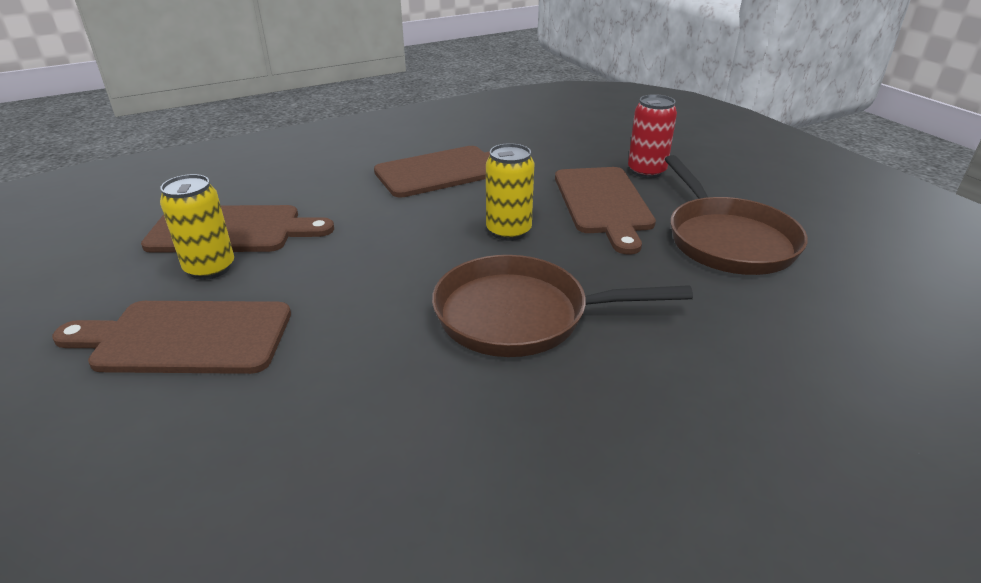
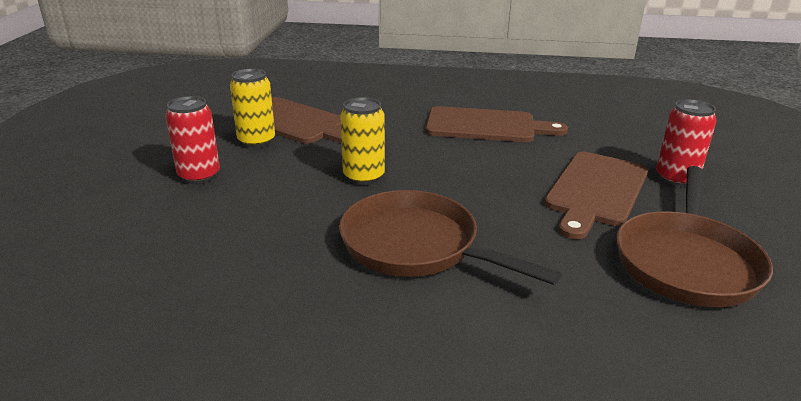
camera: 35 degrees right, 5 degrees down
brown cutting board [52,301,291,374] -> red can [165,96,220,184]
yellow can [486,143,534,241] -> yellow can moved to [340,97,385,185]

